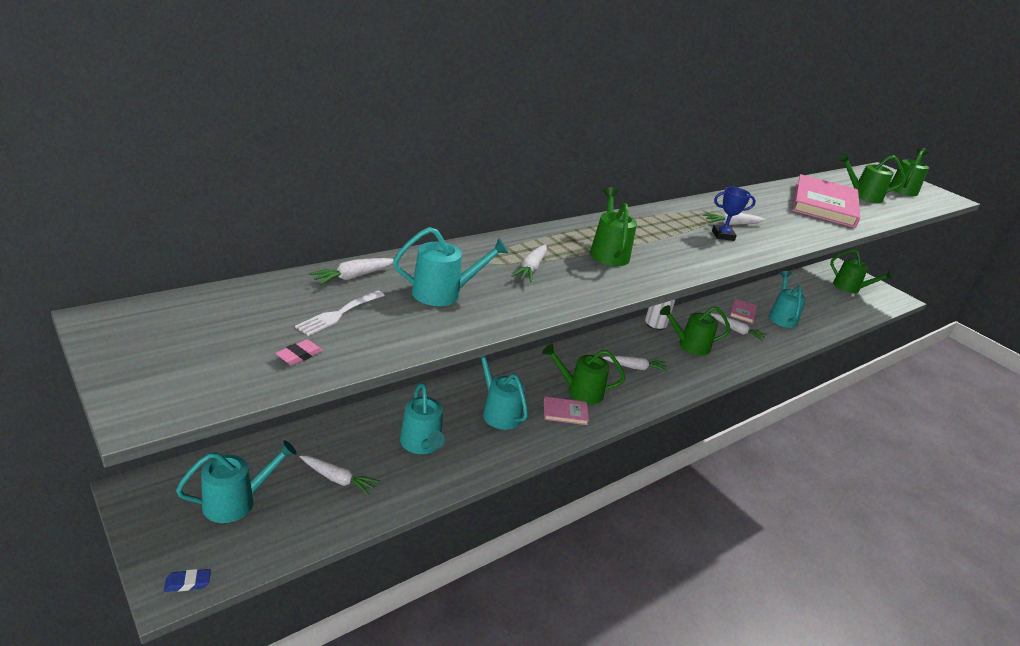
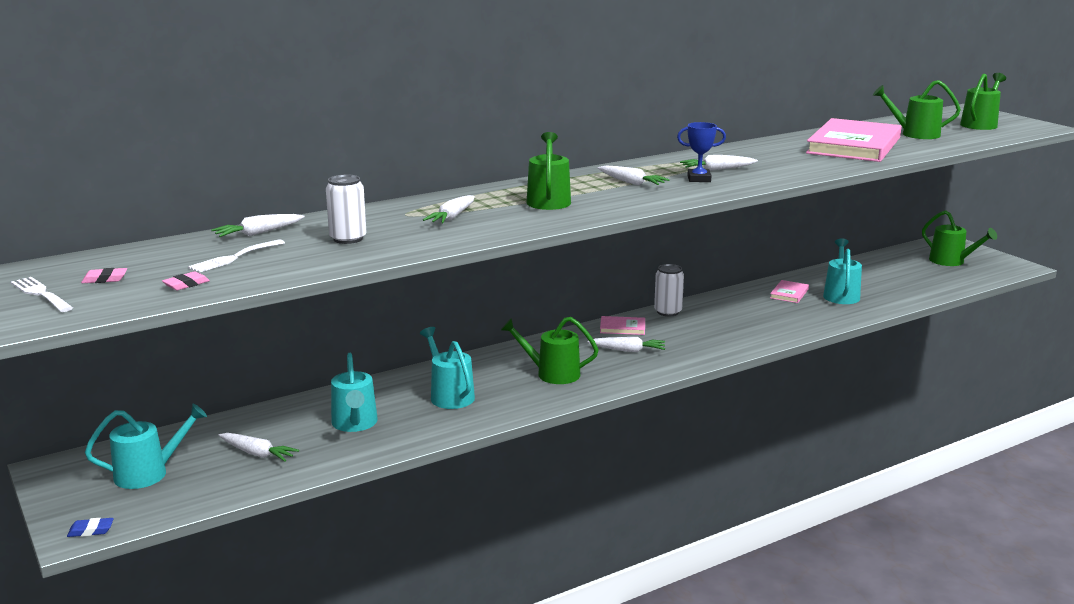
camera: 10 degrees right, 10 degrees down
turquoise watering can [393,227,509,306] -> white can [326,175,366,244]
pink book [544,397,589,425] -> pink book moved to [600,316,645,335]
green watering can [660,305,730,356] -> none
white carrot [711,313,767,341] -> white carrot moved to [598,166,669,185]
none -> white fork [11,277,73,312]
none -> pink eraser [81,268,127,283]

